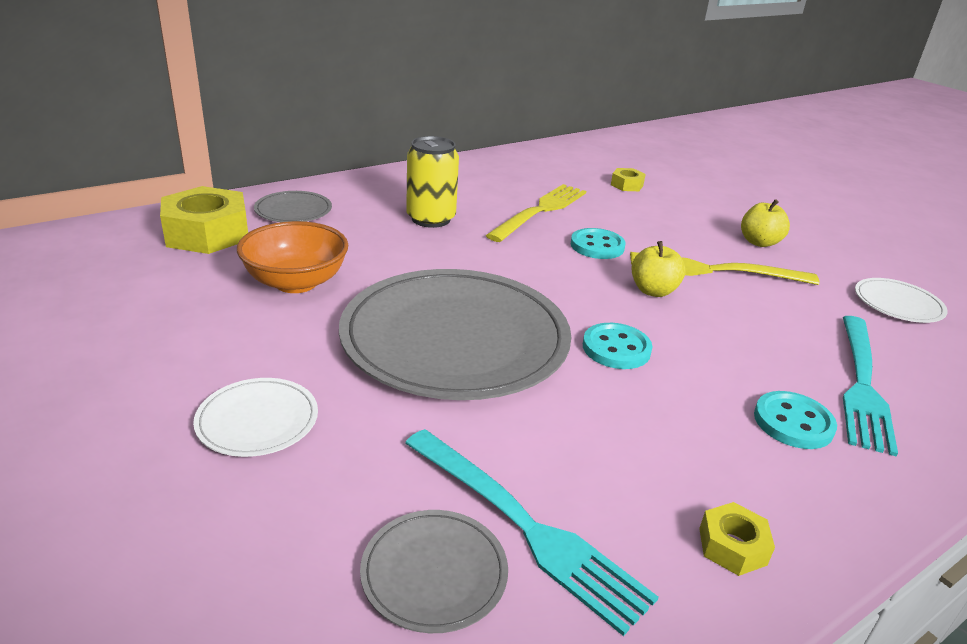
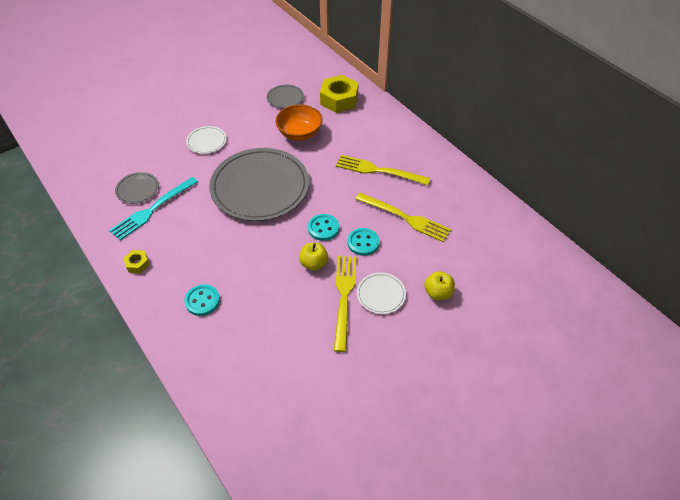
camera: 90 degrees right, 20 degrees up
grey plate [254,191,332,222] -> grey plate moved to [267,84,304,109]
yellow can [406,136,459,228] -> yellow fork [336,155,430,185]
turquoise button [583,323,653,369] -> turquoise button moved to [308,214,339,241]
yellow nut [611,168,646,191] -> none
yellow apple [741,199,790,247] -> yellow apple moved to [424,271,455,300]
turquoise fork [843,316,898,457] -> none
white plate [855,278,948,323] -> white plate moved to [357,273,406,314]

